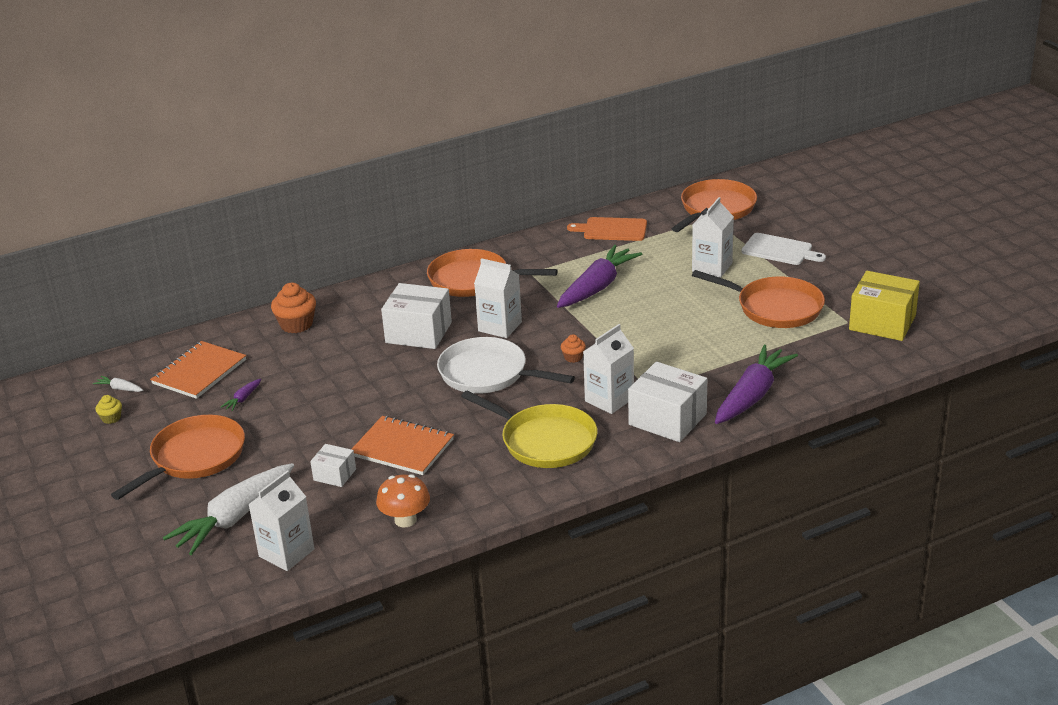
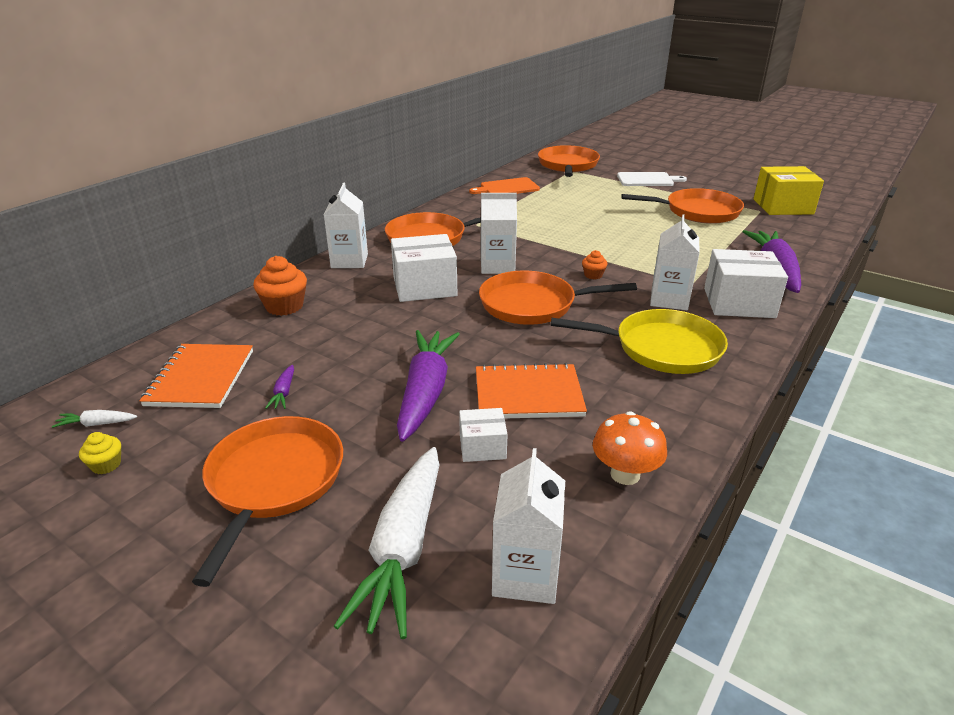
camera: 30 degrees left, 0 degrees up
white pan [437,337,575,394] -> orange pan [479,270,637,325]
purple carrot [557,245,642,308] -> purple carrot moved to [397,330,460,442]
white carton [692,197,734,278] -> white carton moved to [324,183,368,268]

